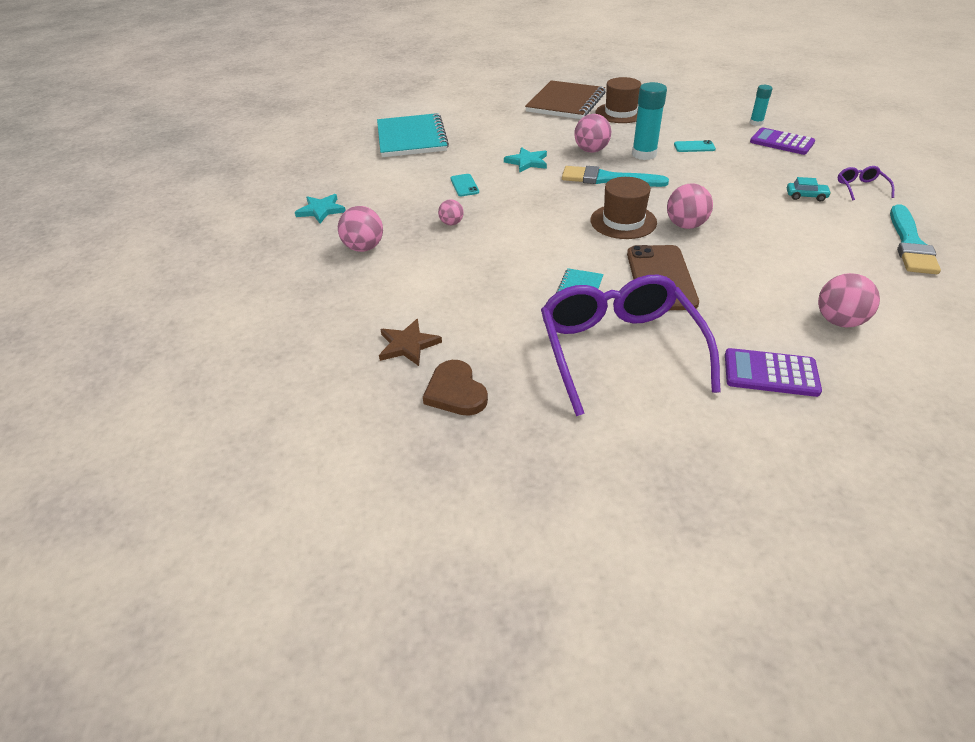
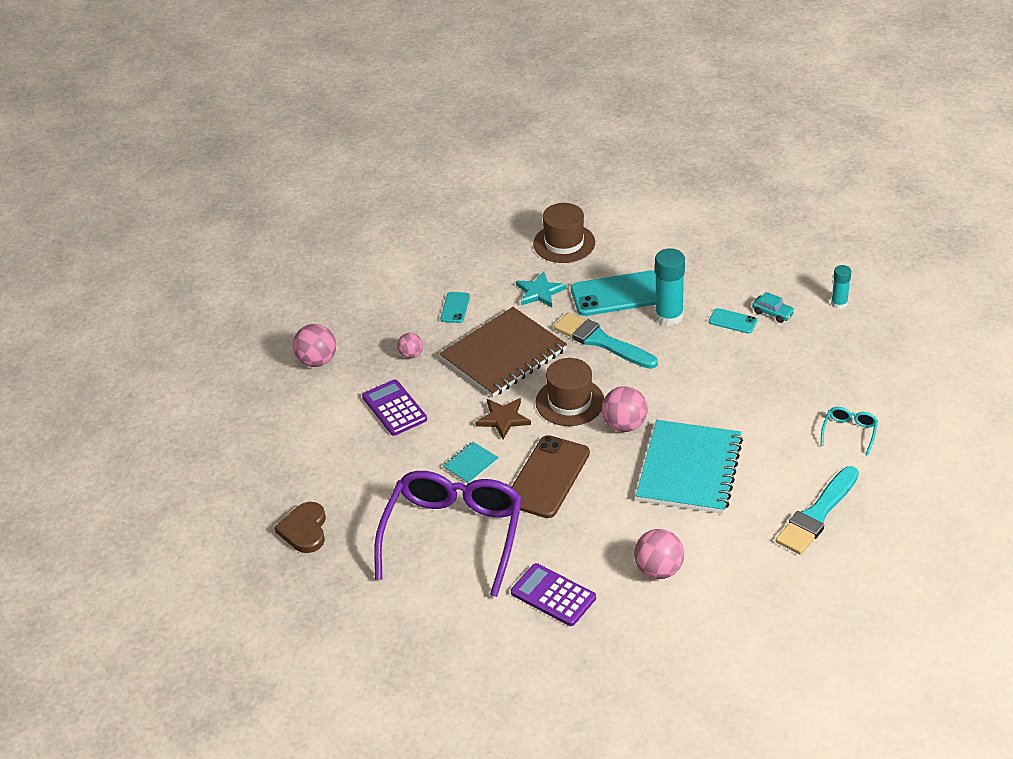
camera: 25 degrees right, 0 degrees up
turquoise star [295,194,346,223] -> none
turquoise notebook [377,113,449,157] -> turquoise notebook moved to [636,420,743,514]
brown star [379,319,442,366] -> brown star moved to [475,398,531,439]
brown notebook [525,80,606,119] -> brown notebook moved to [439,307,567,397]
pink ball [574,114,611,153] -> turquoise phone [571,270,656,316]
brown hat [595,77,641,123] -> brown hat moved to [533,203,595,263]
purple calculator [750,128,815,155] -> purple calculator moved to [362,379,427,436]
turquoise car [787,177,831,201] -> turquoise car moved to [752,292,795,323]
purple glasses [838,166,894,201] -> turquoise glasses [821,407,878,456]

